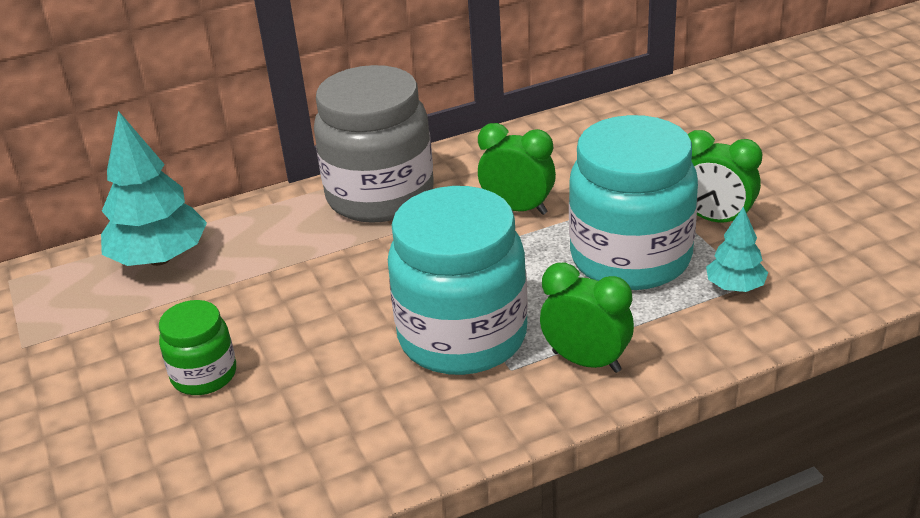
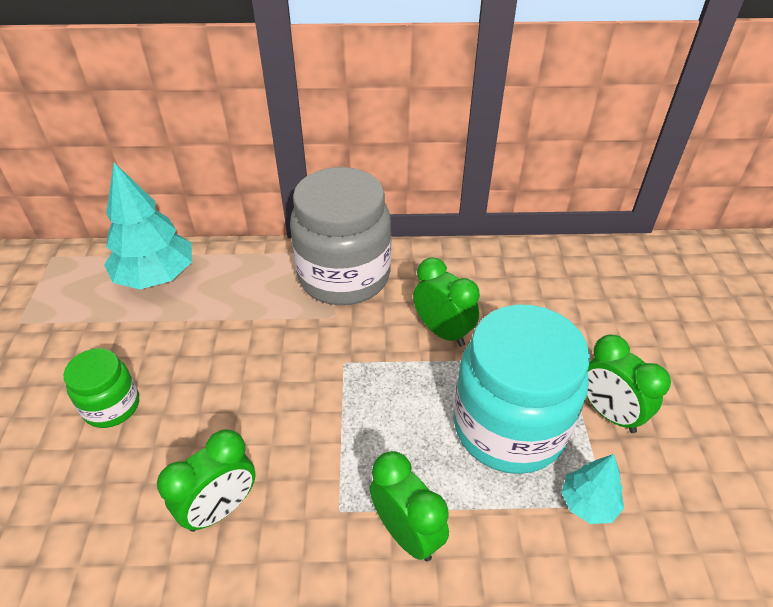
camera: 20 degrees right, 10 degrees up
turquoise jar [388,186,528,375] -> none
none -> green clock [157,429,256,532]

